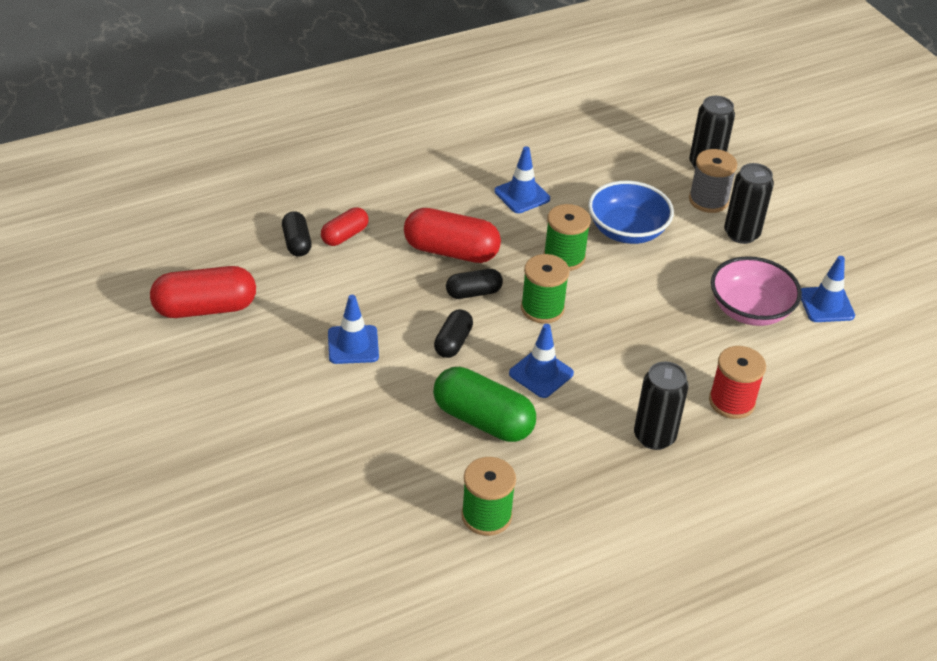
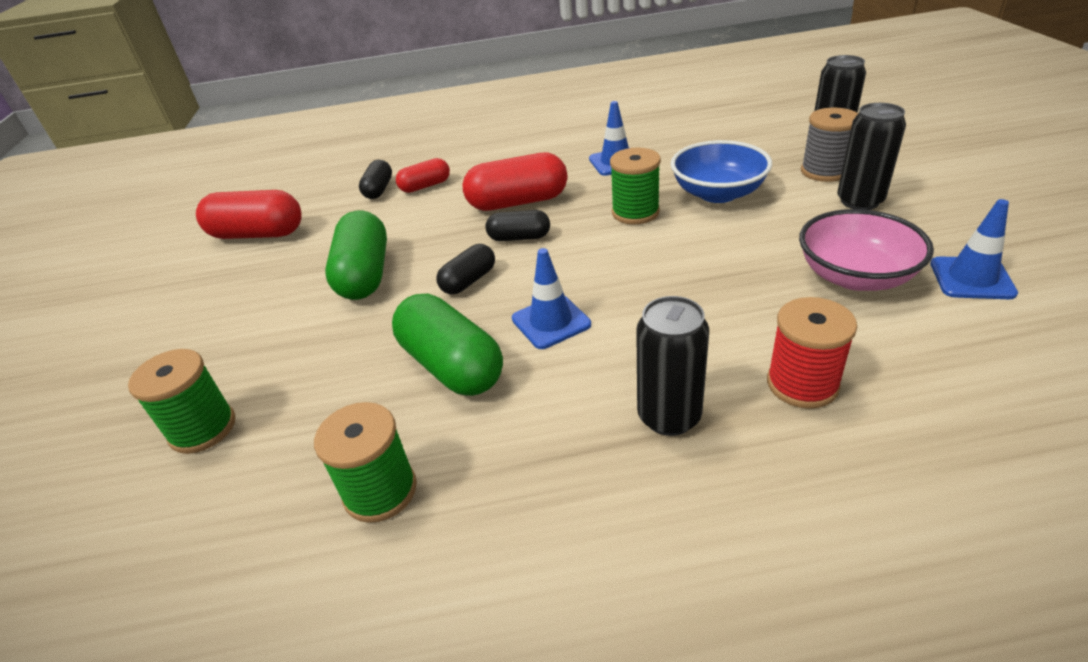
camera: 25 degrees right, 5 degrees down
blue traffic cone [328,295,379,364] -> green capsule [325,211,387,300]
red capsule [404,208,501,263] -> red capsule turned 45 degrees counterclockwise [463,153,568,211]
green spool [521,254,570,324] -> green spool moved to [128,349,235,454]

